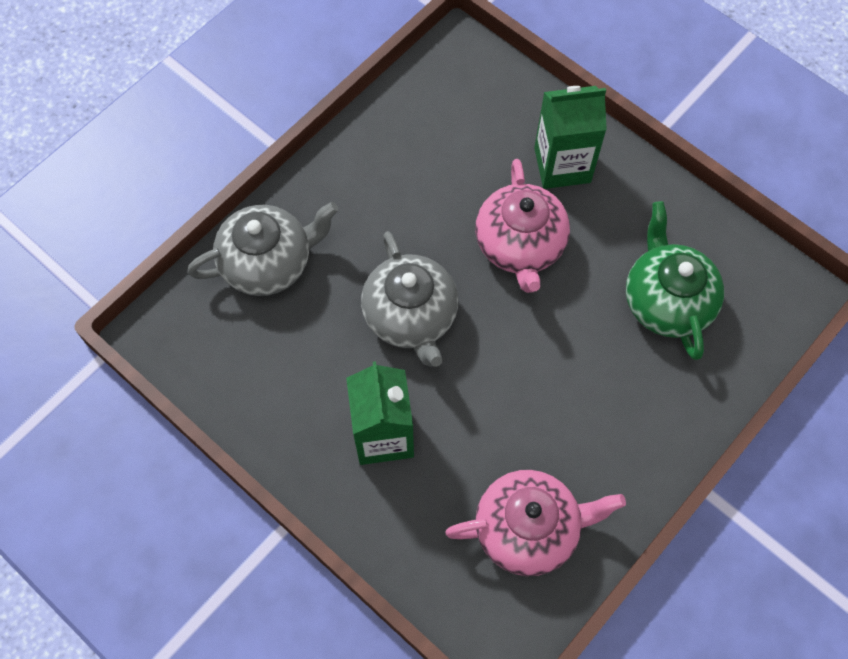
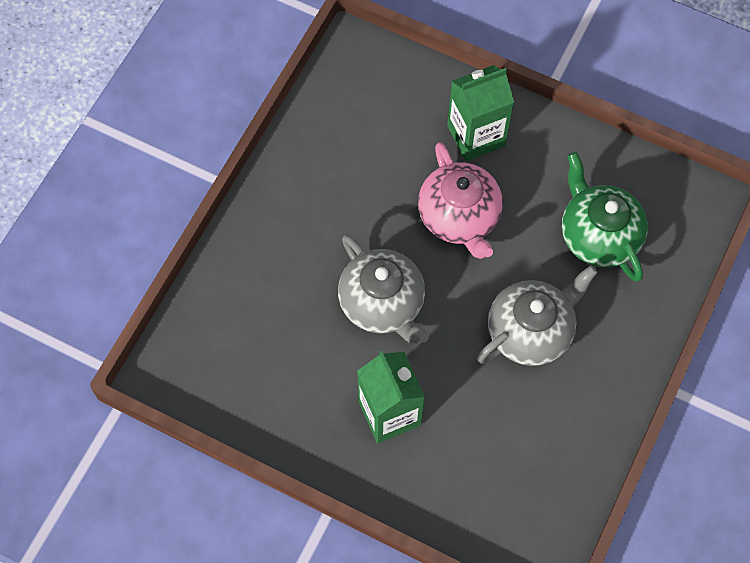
camera: 15 degrees left, 0 degrees up
grey teapot [187,202,339,296] -> grey teapot moved to [477,265,598,366]
pink teapot [445,470,626,576] -> none

